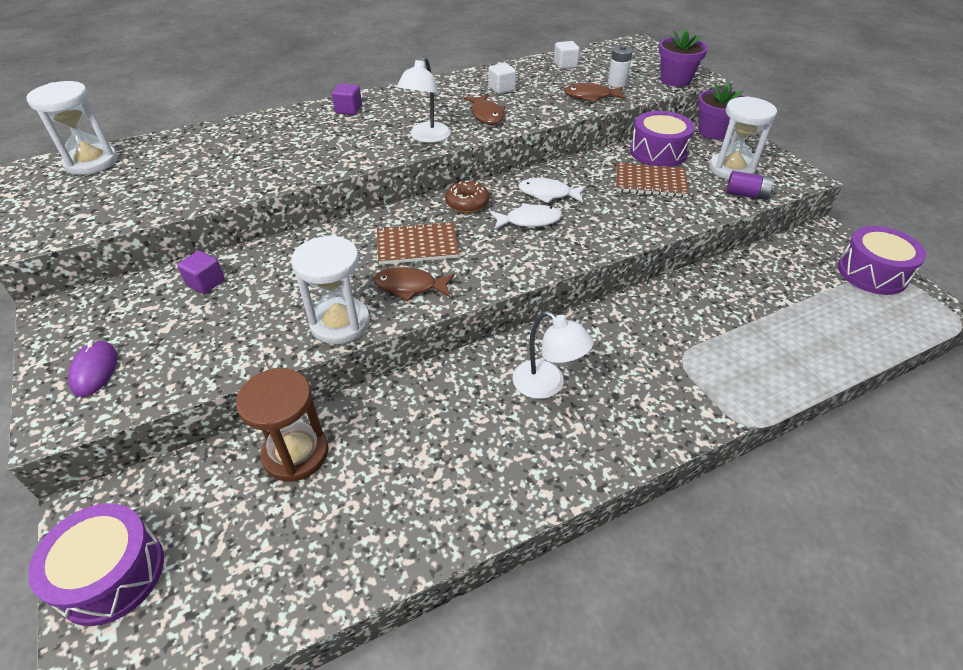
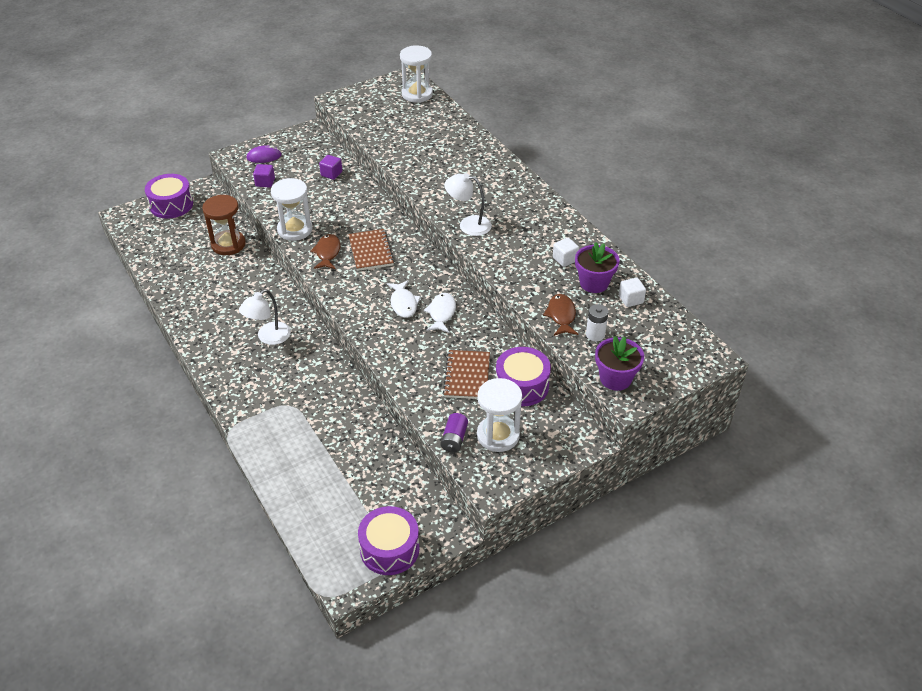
camera: 85 degrees right, 0 degrees up
purple cube [332,84,362,115] -> purple cube moved to [253,164,275,187]
brown donut [445,181,489,213] -> none
brown fish [464,94,506,124] -> none
purple flower pot [698,83,744,140] -> purple flower pot moved to [575,242,620,293]

